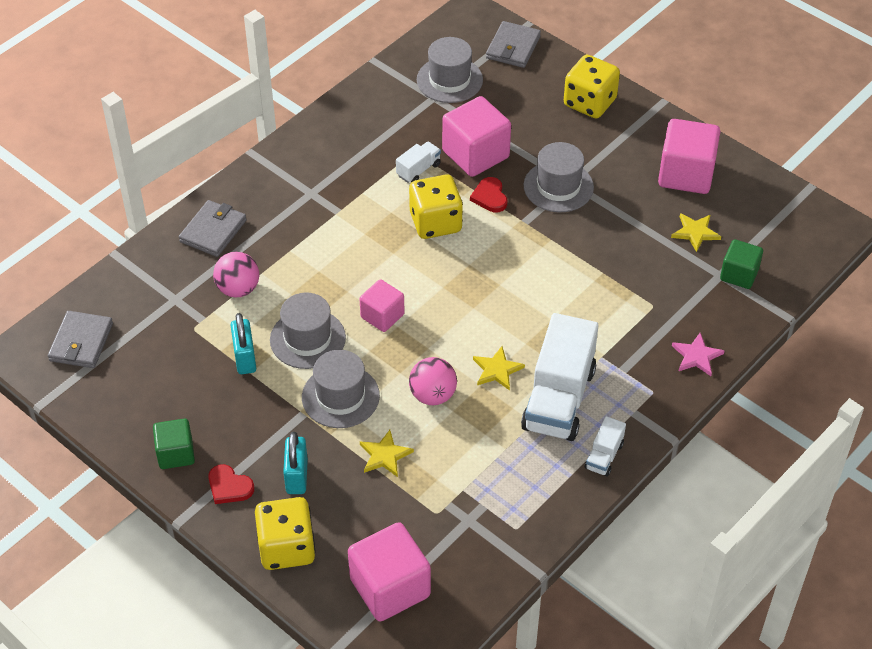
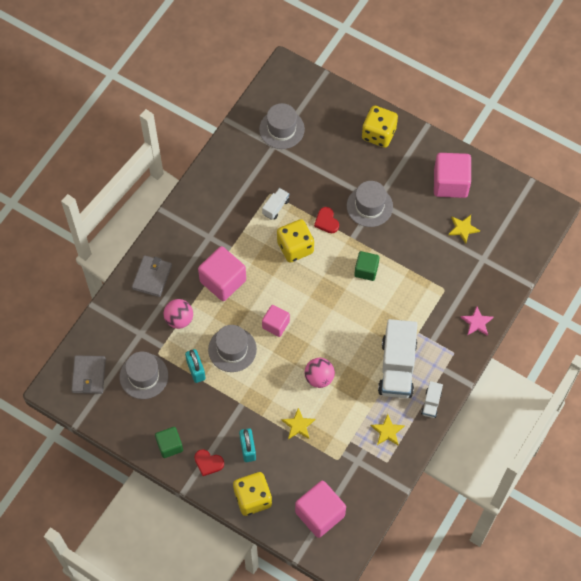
camera: 10 degrees left, 15 degrees up
grey hat [302,350,380,428] -> grey hat moved to [120,352,168,399]
pink cube [442,96,511,177] -> pink cube moved to [198,246,246,301]
yellow star [473,346,525,391] -> yellow star moved to [371,414,405,445]
grey wallet [486,21,541,68] -> none
green cube [720,239,763,289] -> green cube moved to [354,251,380,281]

